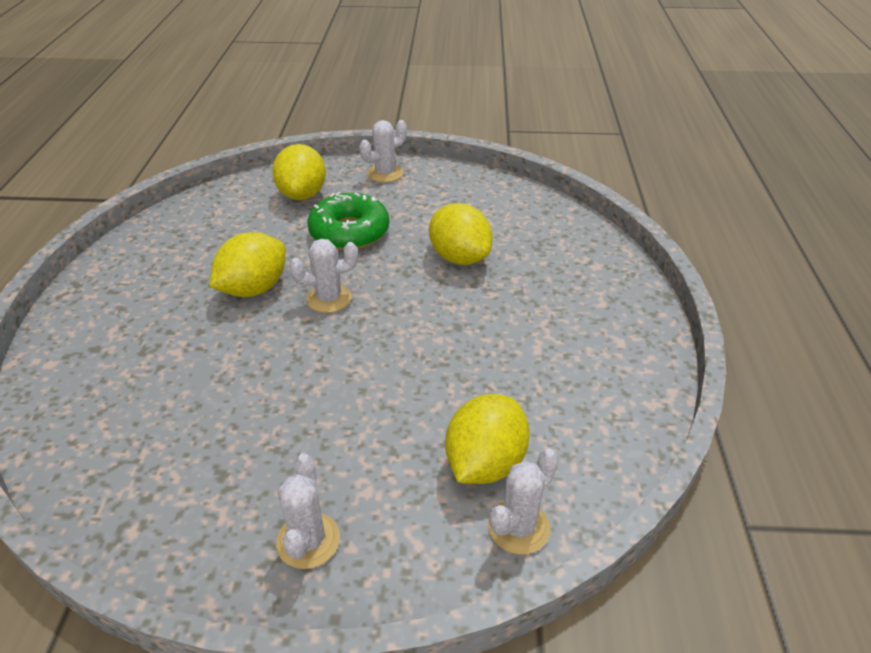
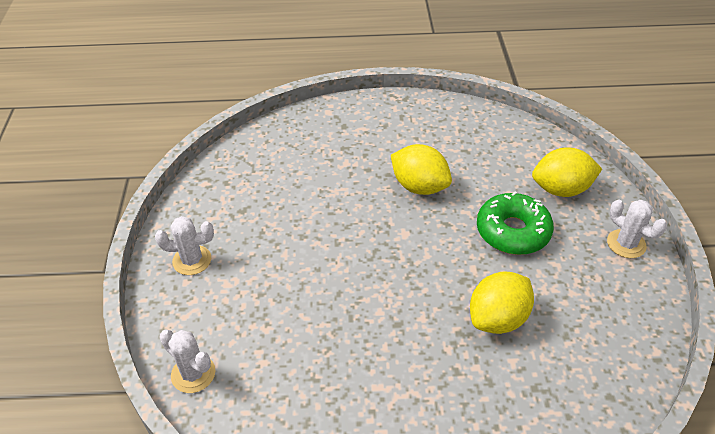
camera: 85 degrees right, 5 degrees up
white cactus [289,239,358,313] -> none
yellow lemon [445,394,530,484] -> none

